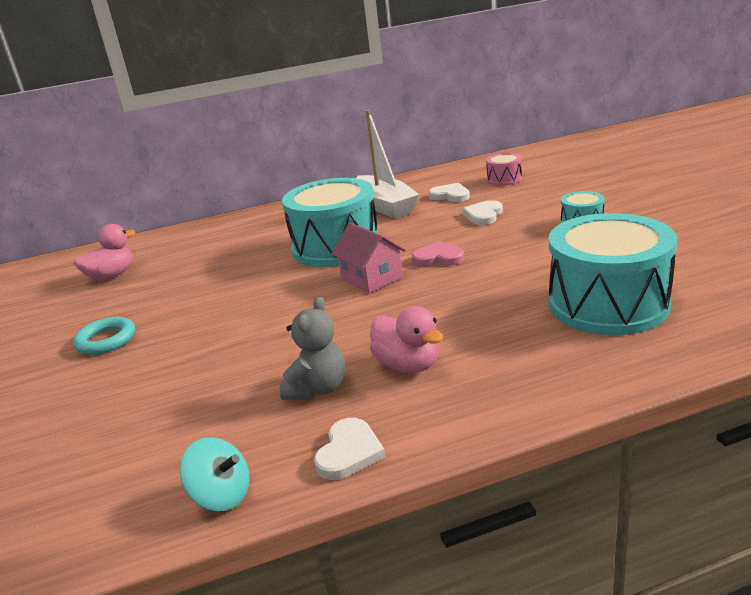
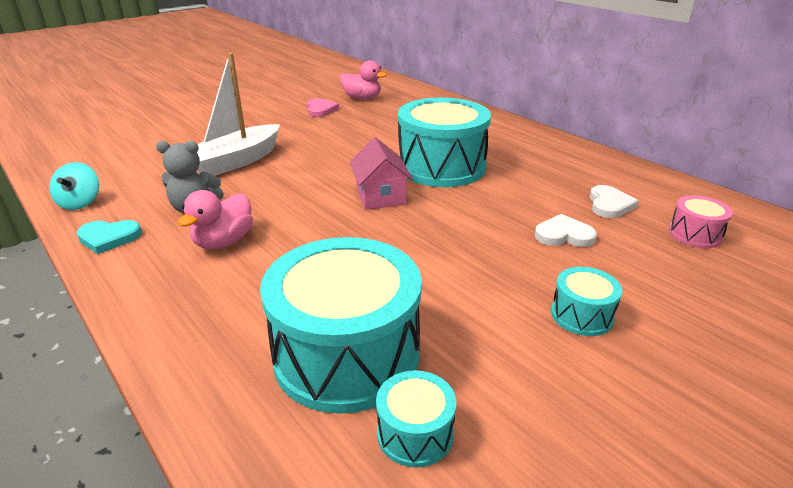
camera: 65 degrees right, 5 degrees up
turquoise ring [73,317,135,355] -> none
white heart [314,418,386,480] -> turquoise heart [77,220,142,254]
pink house [331,223,406,293] -> pink house turned 45 degrees counterclockwise [350,137,413,210]
white boat [356,110,419,218] -> white boat moved to [197,53,280,176]
pink heart [412,241,465,266] -> pink heart moved to [307,98,339,117]
none -> turquoise drum [376,370,456,468]

